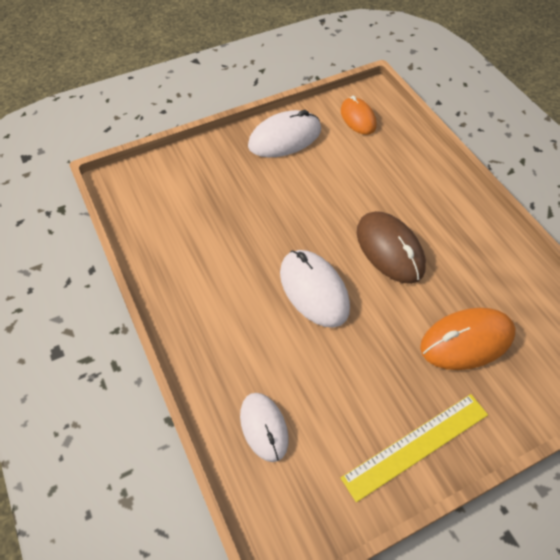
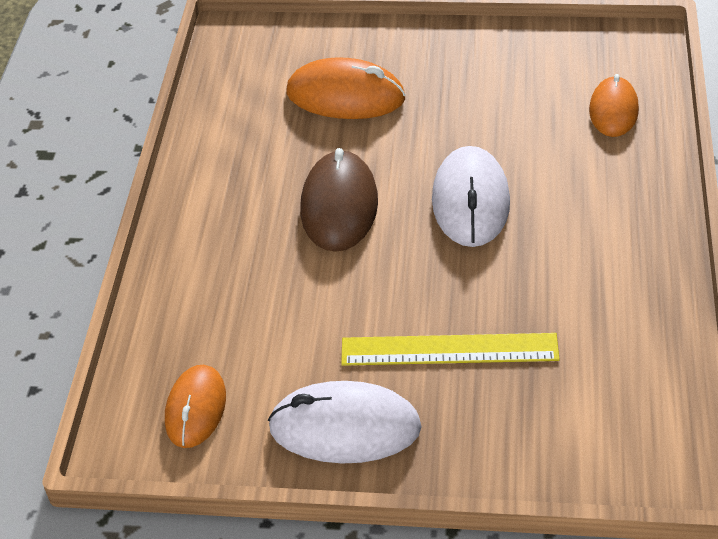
camera: 145 degrees left, 10 degrees down
white mouse [240,393,289,462] -> orange mouse [589,74,639,137]
yellow ruler [341,394,488,502] -> yellow ruler moved to [341,333,560,366]

